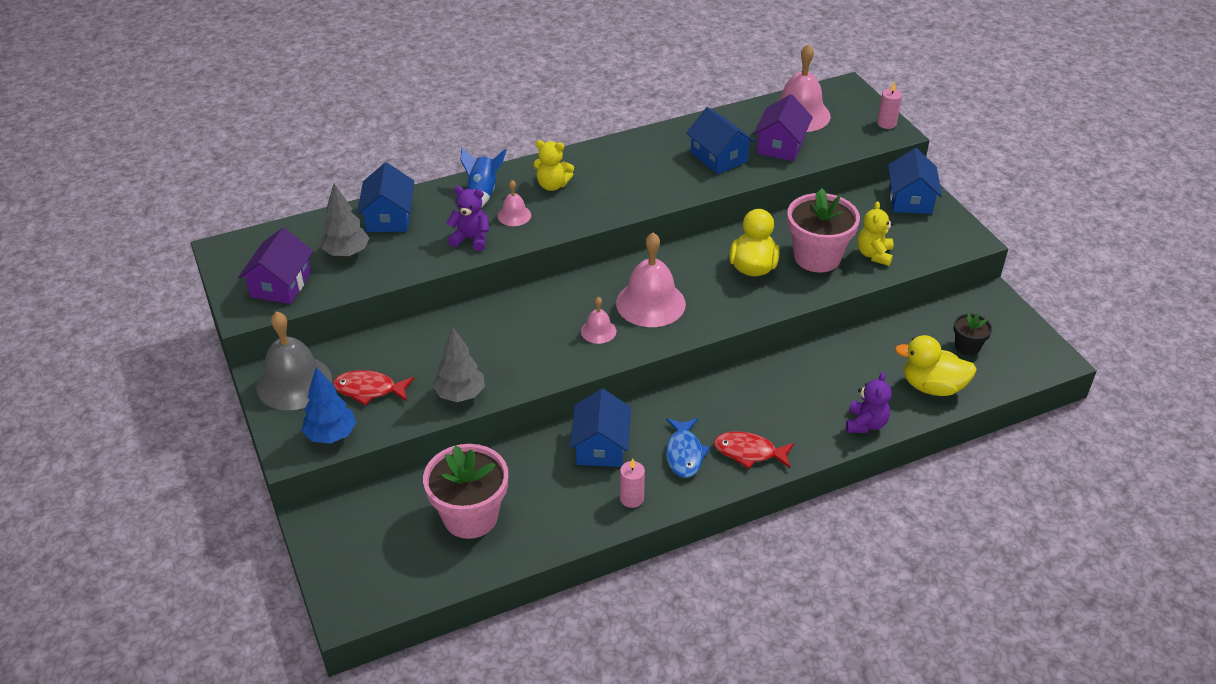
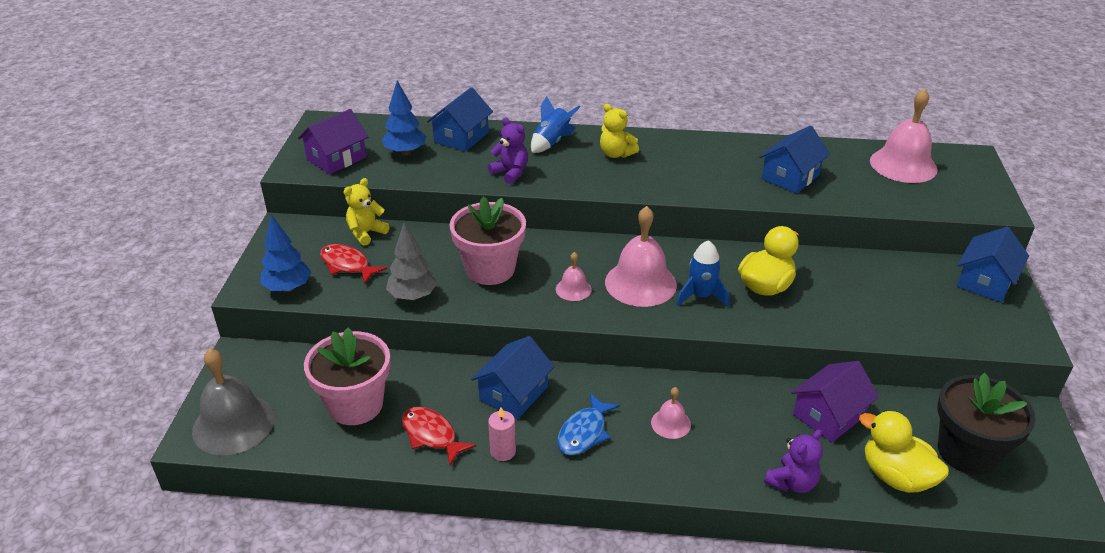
camera: 30 degrees right, 5 degrees down
grey bell [256,311,332,410] -> grey bell moved to [192,348,275,455]
grey tree [321,183,370,257] -> blue tree [382,80,426,155]
pink bell [498,180,531,226] -> pink bell moved to [651,387,691,439]
blue house [686,107,755,174] -> blue house turned 45 degrees clockwise [759,126,830,194]
red fish [714,431,794,469] -> red fish moved to [402,407,476,466]
purple house [753,94,813,161] -> purple house moved to [791,361,879,442]
pink flower pot [787,188,860,272] -> pink flower pot moved to [450,197,526,285]
yellow teddy bear [857,201,894,266] -> yellow teddy bear moved to [343,178,390,246]
pink candle [877,81,902,129] -> none
black flower pot [954,313,992,355] -> black flower pot [937,373,1036,475], size x1.96
none -> blue rocket [676,240,729,307]

